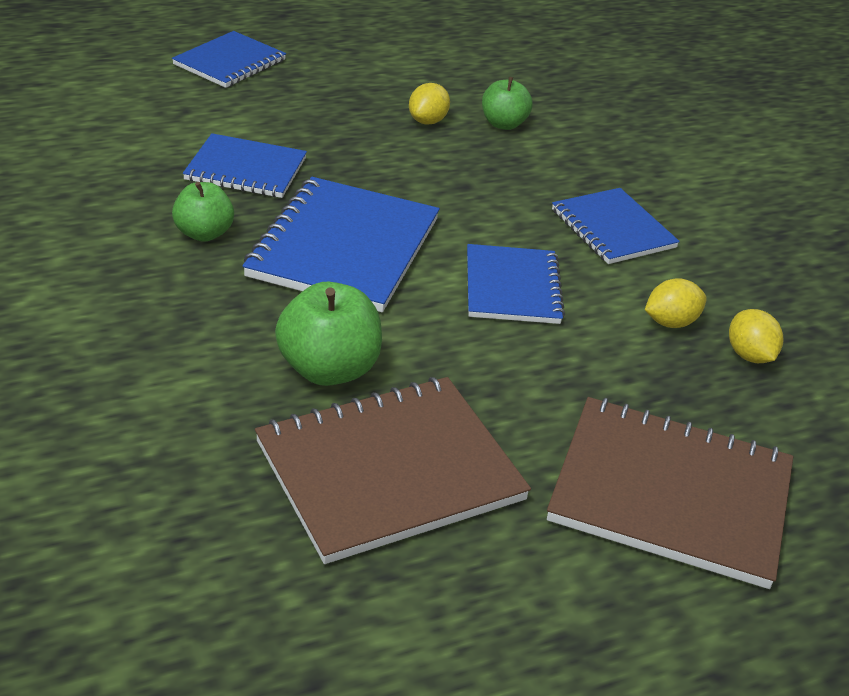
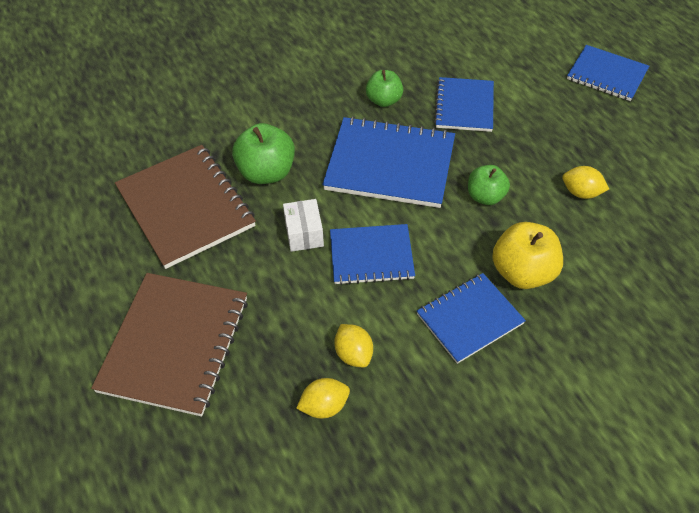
camera: 90 degrees right, 15 degrees up
green apple [482,77,533,130] -> green apple moved to [468,165,510,205]
none -> white box [283,199,324,252]
none -> yellow apple [492,222,563,289]

